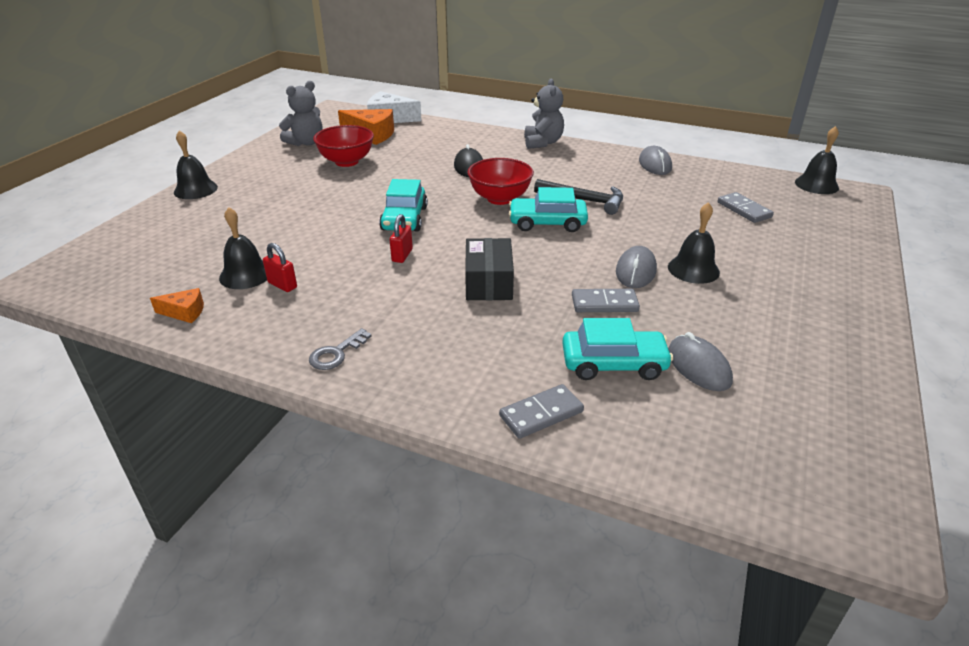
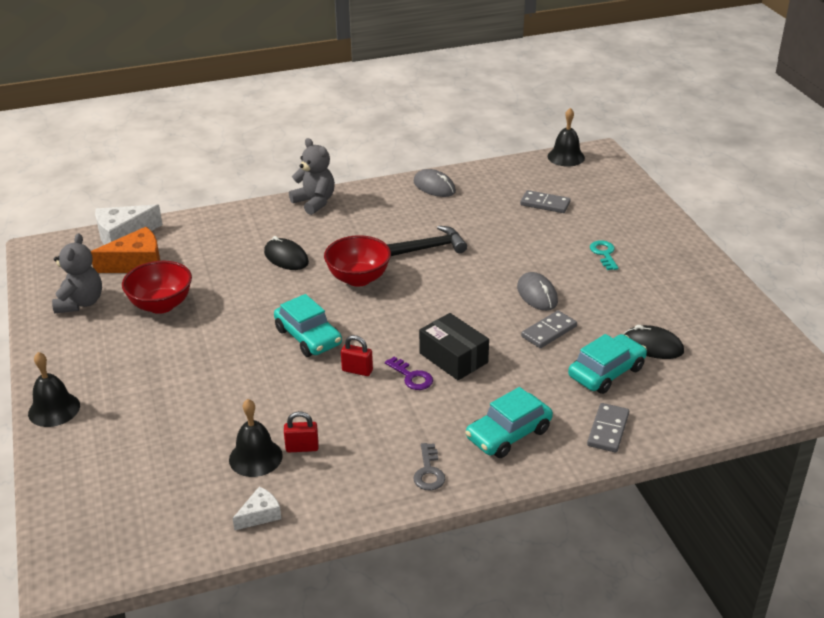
camera: 40 degrees left, 0 degrees up
orange cheese [150,288,204,323] -> white cheese [233,487,281,530]
red padlock [390,214,413,263] -> red padlock turned 45 degrees counterclockwise [341,335,373,376]
turquoise car [509,187,588,232] -> turquoise car moved to [465,387,553,458]
black bell [668,202,720,284] -> none
grey mouse [668,332,733,391] -> black mouse [623,325,684,359]
none -> purple key [385,357,433,390]
none -> turquoise key [590,240,618,270]

